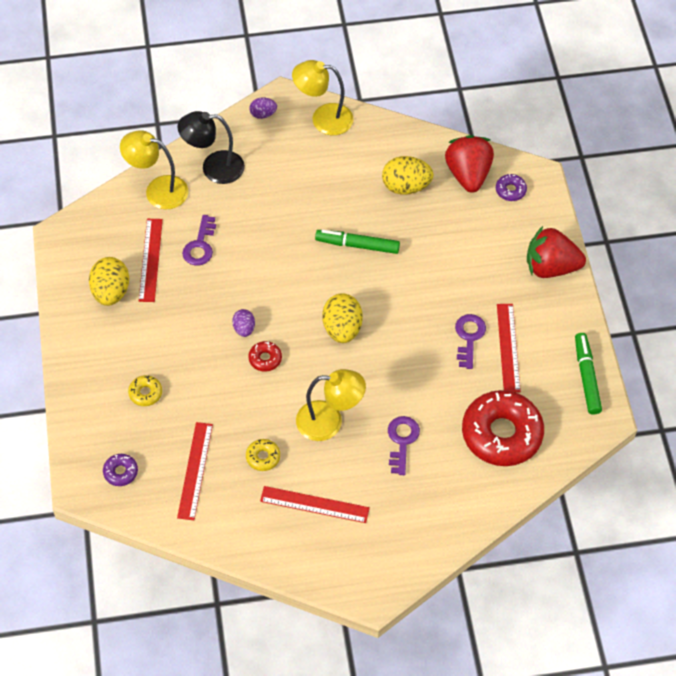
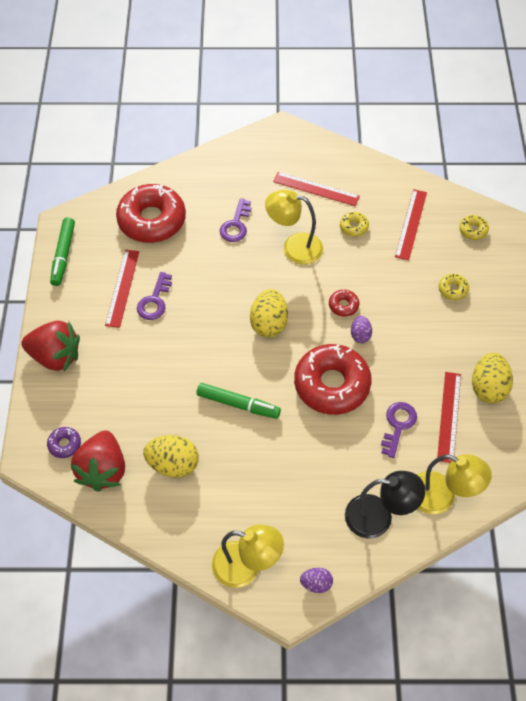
camera: 170 degrees left, 0 degrees up
purple donut [103,454,138,486] -> yellow donut [459,215,489,240]
none -> red donut [294,344,372,415]

